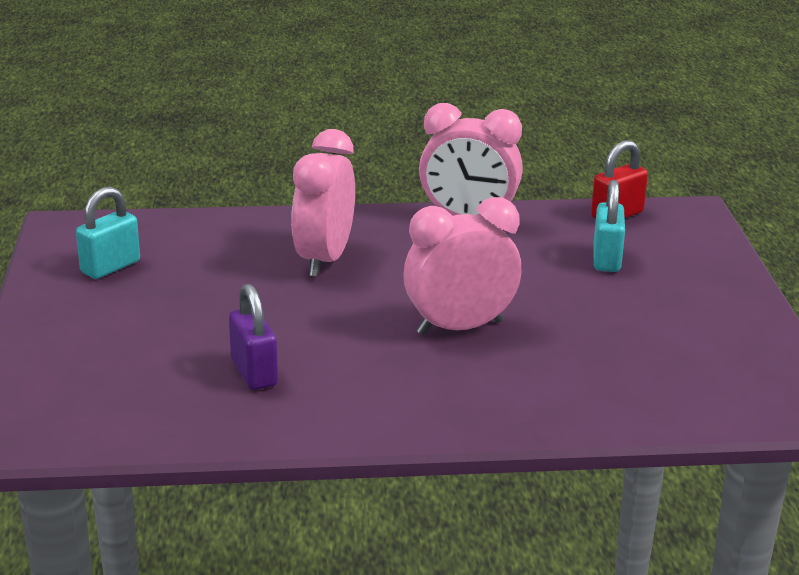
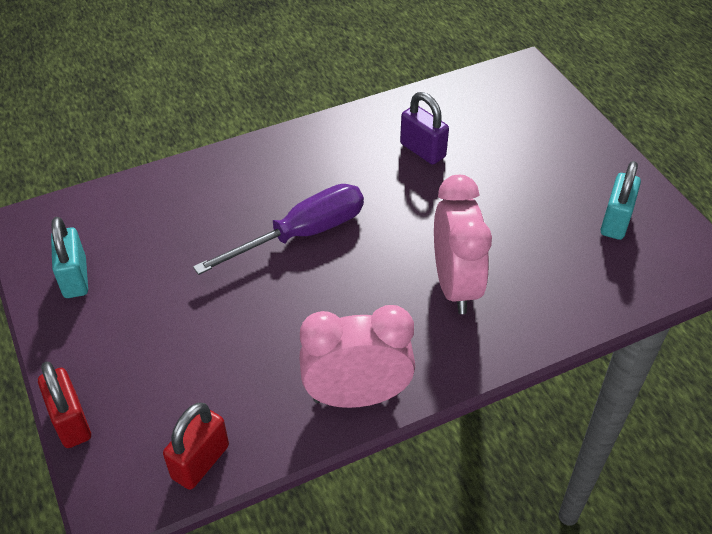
camera: 160 degrees right, 20 degrees up
pink clock [403,197,522,335] -> purple screwdriver [193,184,364,275]
turquoise padlock [594,180,625,272] -> turquoise padlock moved to [51,217,88,298]
none -> red padlock [38,361,91,448]

